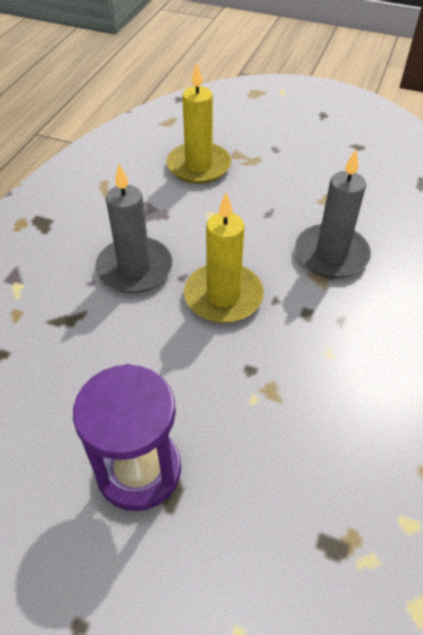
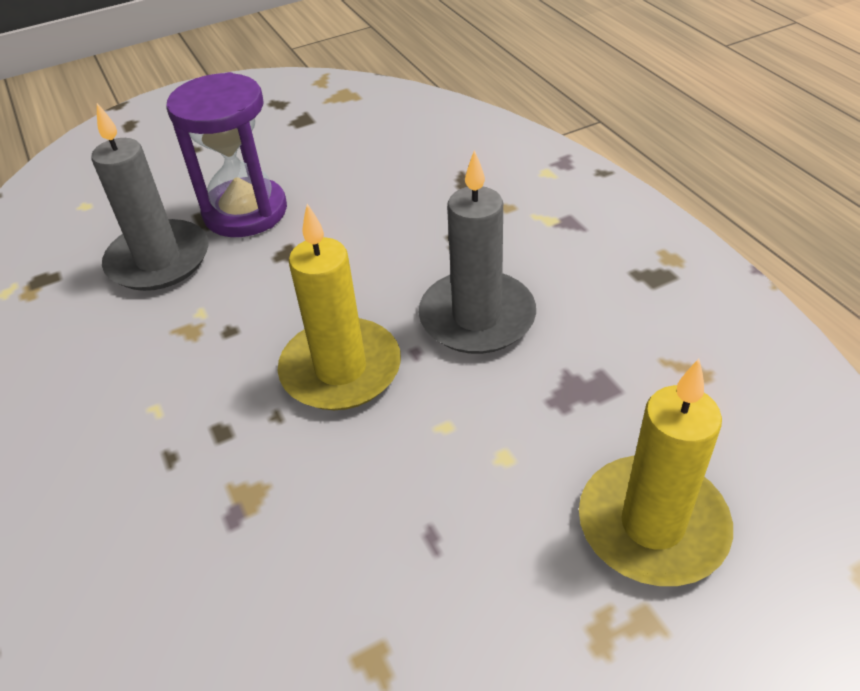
camera: 135 degrees right, 5 degrees down
grey candle [295,150,371,278] -> grey candle moved to [91,103,209,291]

